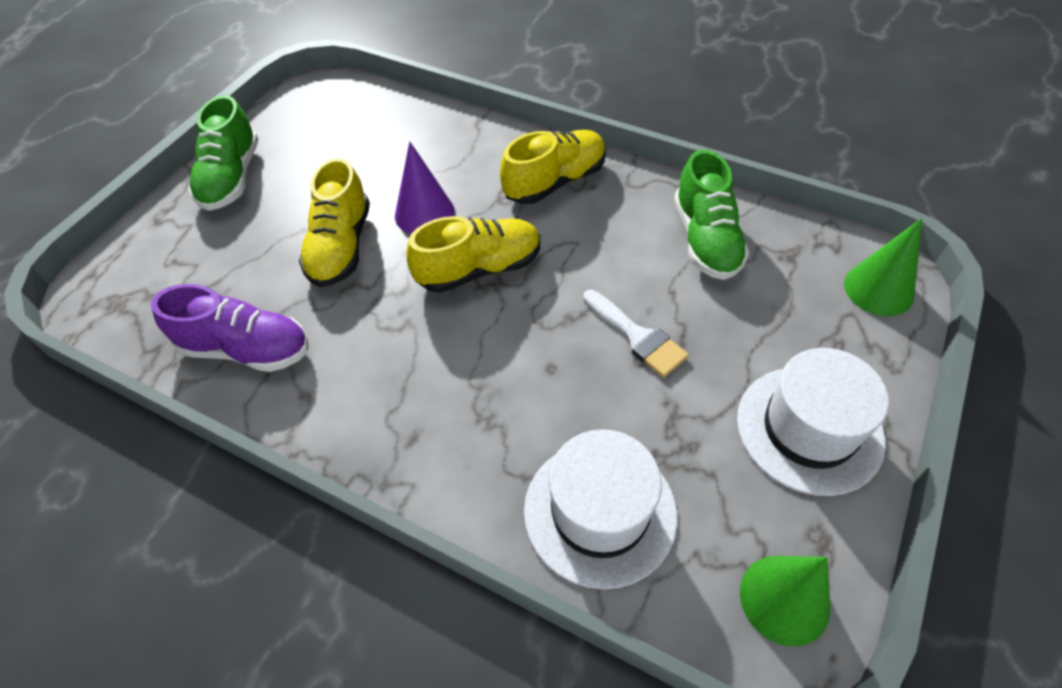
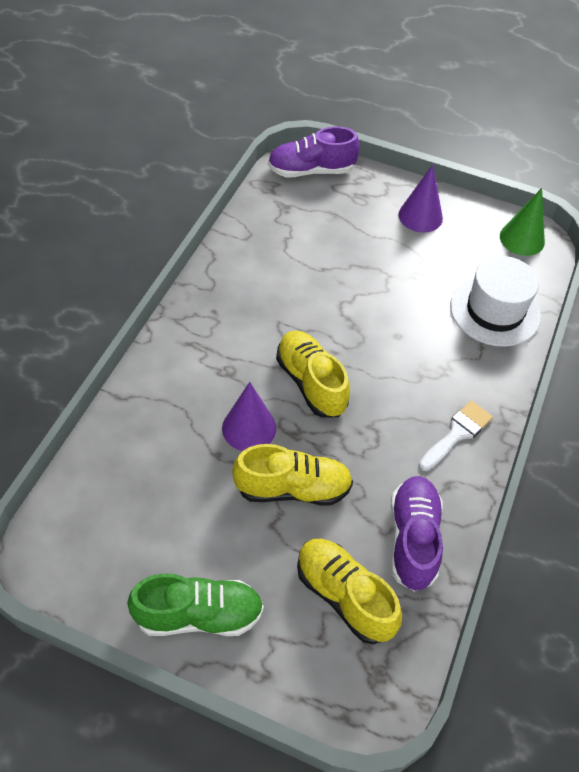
camera: 100 degrees left, 0 degrees up
yellow shoe [500,130,606,204] -> yellow shoe moved to [297,539,402,644]
white brush [583,290,689,378] -> white brush moved to [419,401,493,471]
green shoe [674,150,749,280] -> none
white hat [737,348,889,496] -> purple cone [398,165,443,232]
green cone [844,218,922,316] -> purple shoe [268,127,360,177]

